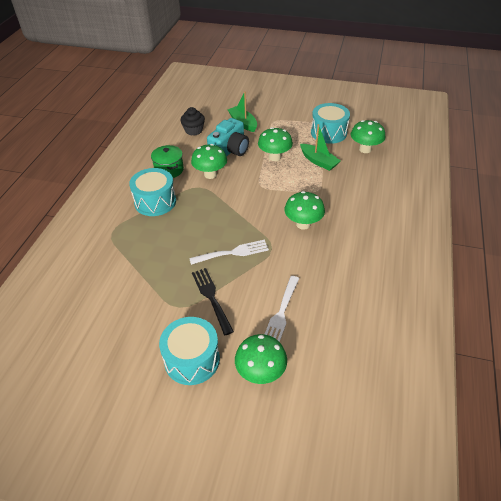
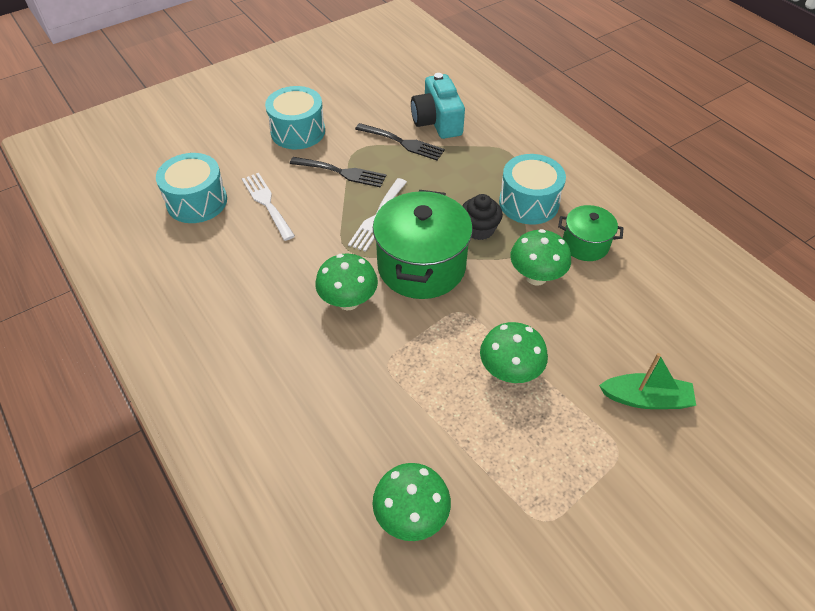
camera: 130 degrees right, 5 degrees up
black cupcake [180,107,205,135] -> black cupcake moved to [462,194,503,240]
turquoise camera [207,118,249,157] -> turquoise camera moved to [411,73,465,139]
green mushroom [235,334,287,384] -> none
green boat [300,124,341,171] -> none
turquoise drum [311,103,350,144] -> turquoise drum moved to [156,153,227,223]
none -> black fork [355,123,445,160]
none -> green pot [373,190,473,299]

